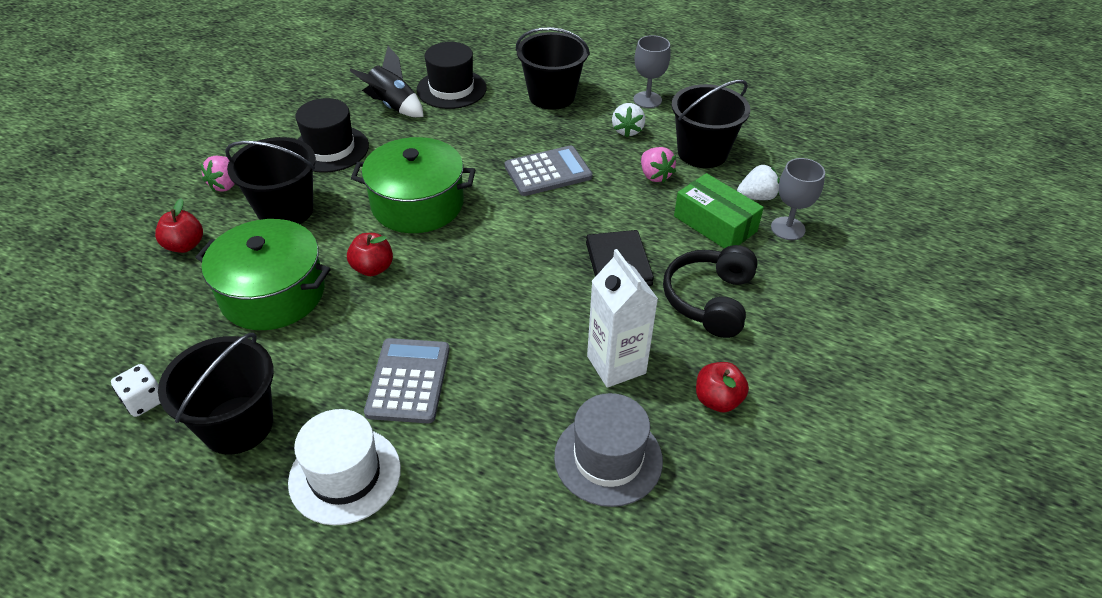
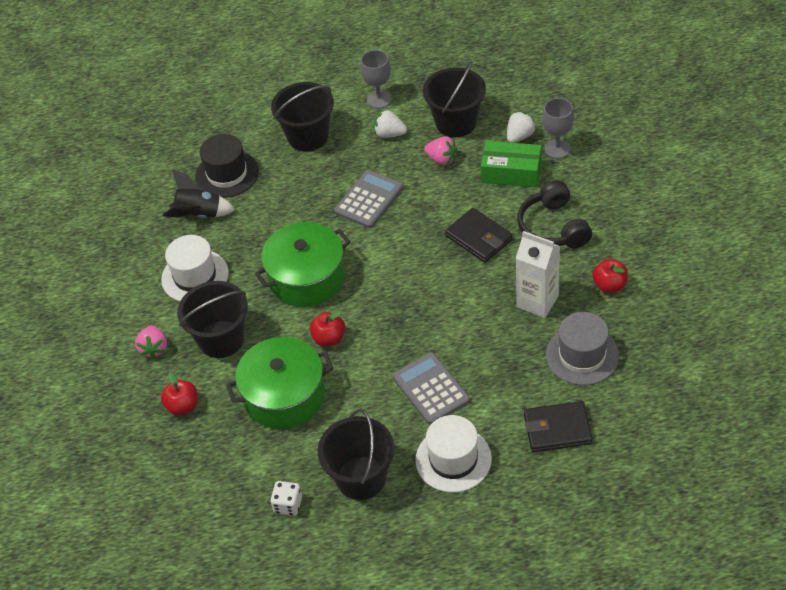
camera: 30 degrees left, 5 degrees up
black hat [295,98,369,173] -> white hat [161,235,229,301]
white strawberry [612,103,645,137] -> white strawberry turned 135 degrees clockwise [374,110,407,138]
none -> black wallet [524,401,593,452]

